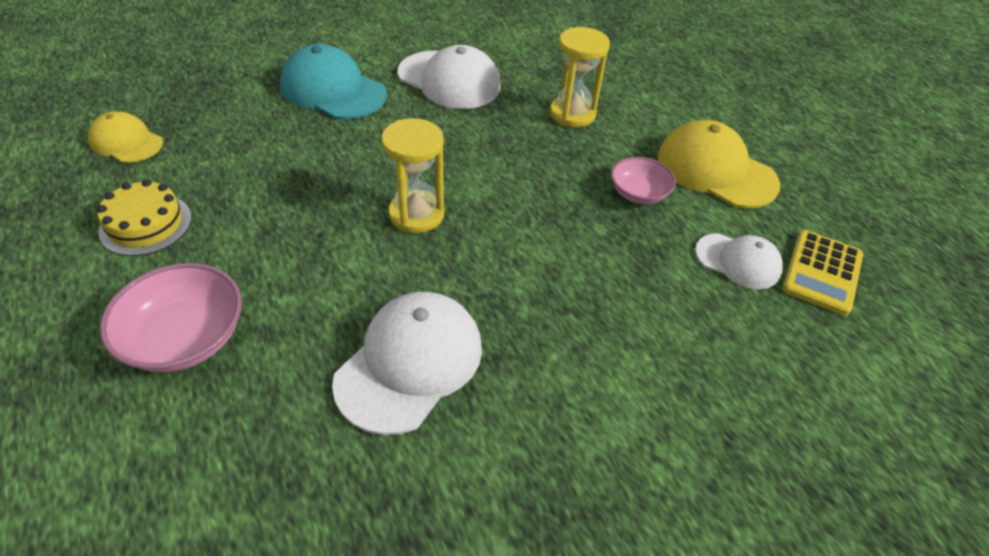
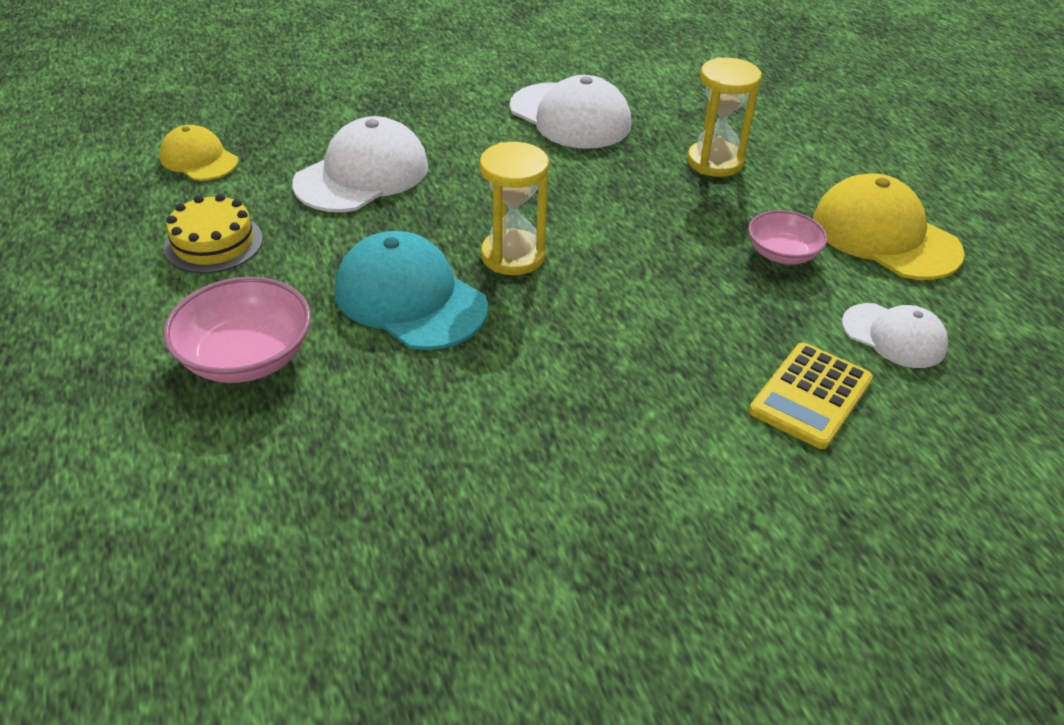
camera: 10 degrees right, 5 degrees down
turquoise cap [280,44,387,119] -> turquoise cap moved to [335,231,488,350]
white cap [332,292,482,435] -> white cap moved to [292,116,428,212]
yellow calculator [782,230,863,316] -> yellow calculator moved to [749,343,873,449]

